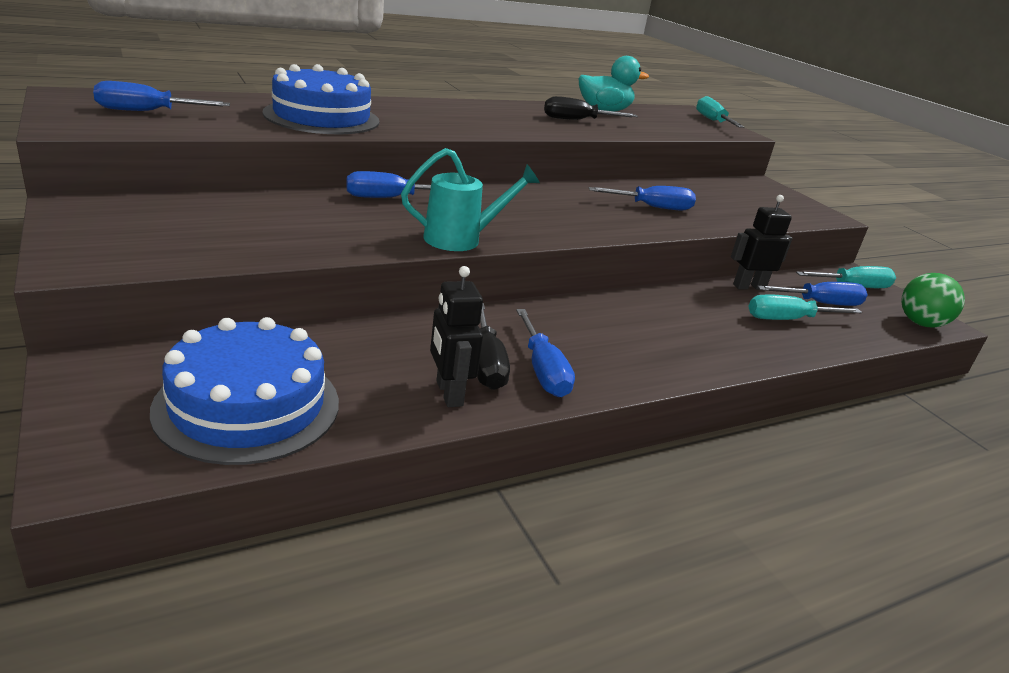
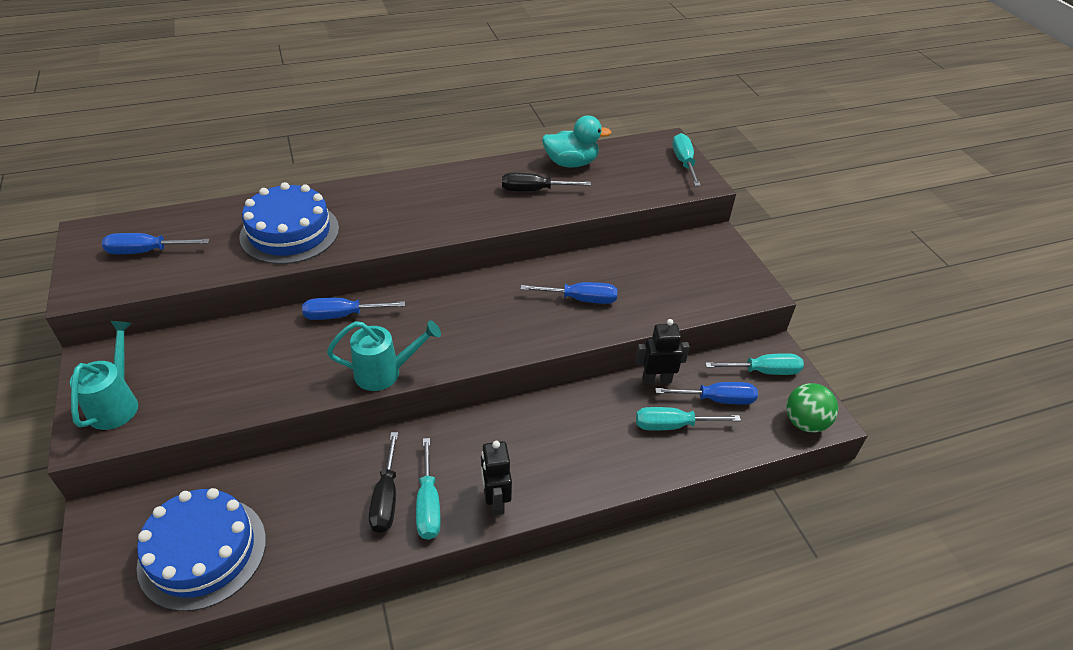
camera: 10 degrees right, 15 degrees up
black robot [430,266,483,407] -> black robot moved to [481,441,512,515]
blue screwdriver [516,309,575,397] -> turquoise screwdriver [416,438,441,540]
none -> turquoise watering can [70,321,138,430]

